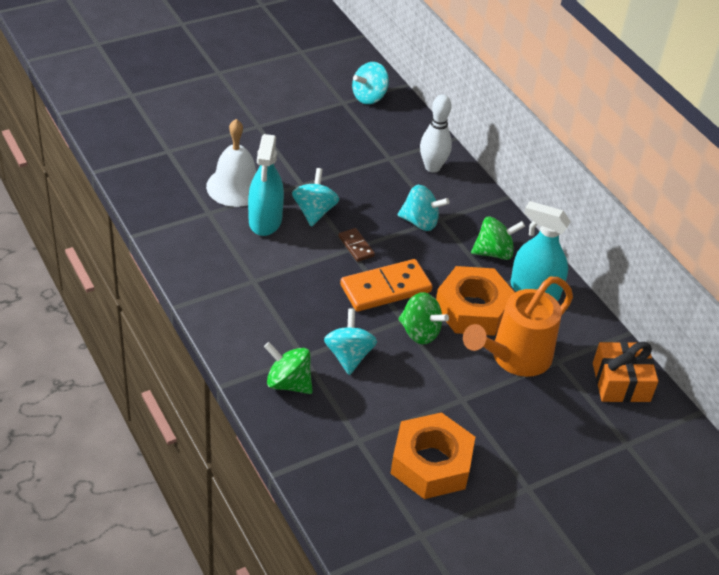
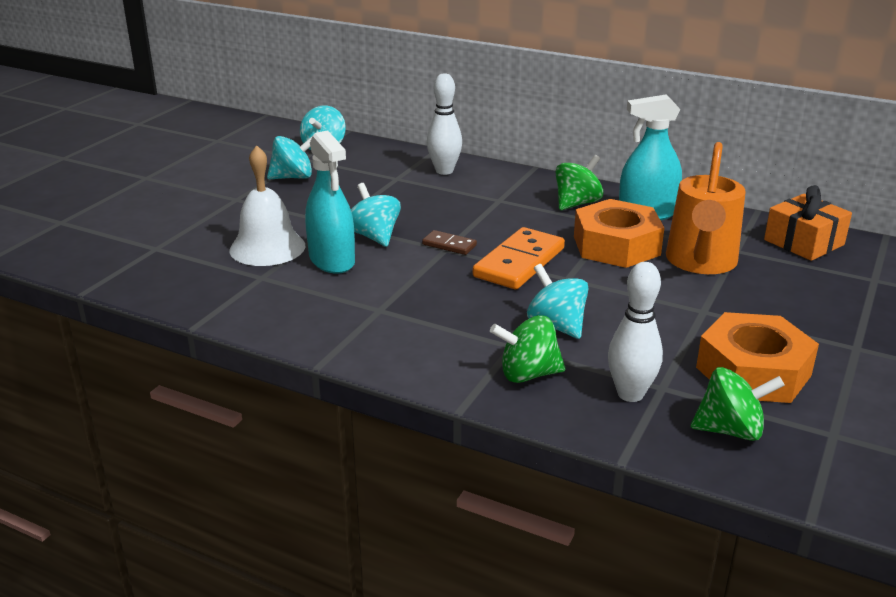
camera: 30 degrees left, 15 degrees down
turquoise spinning top [398,185,450,231] -> turquoise spinning top moved to [267,136,313,179]
green spinning top [398,292,449,344] -> green spinning top moved to [691,367,785,441]
none -> white bowling pin [608,262,663,402]

